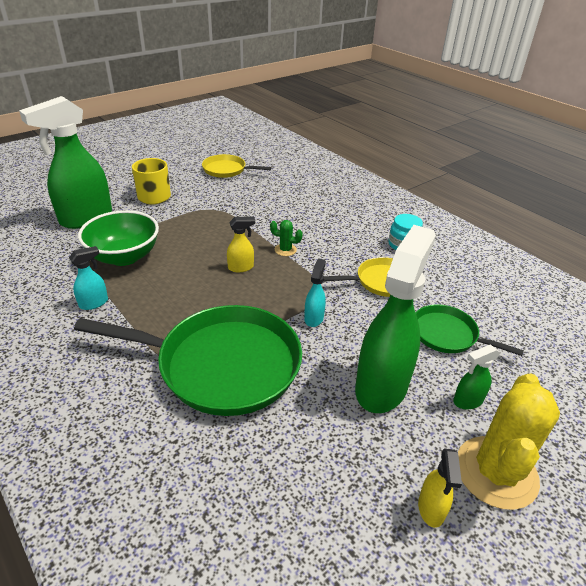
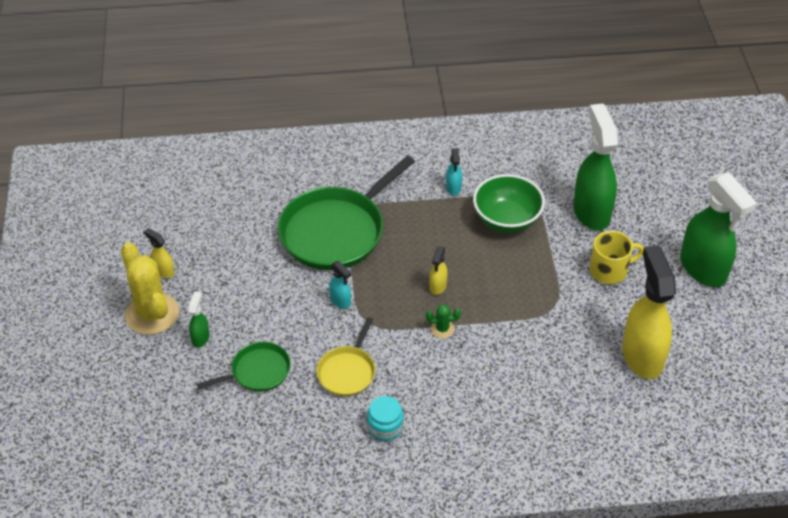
camera: 125 degrees right, 10 degrees up
yellow pan [202,154,271,178] -> yellow spray bottle [622,245,676,379]
green cactus [270,220,303,256] -> green cactus turned 45 degrees clockwise [426,304,461,338]
green spray bottle [355,225,436,413] -> green spray bottle moved to [680,172,757,287]

